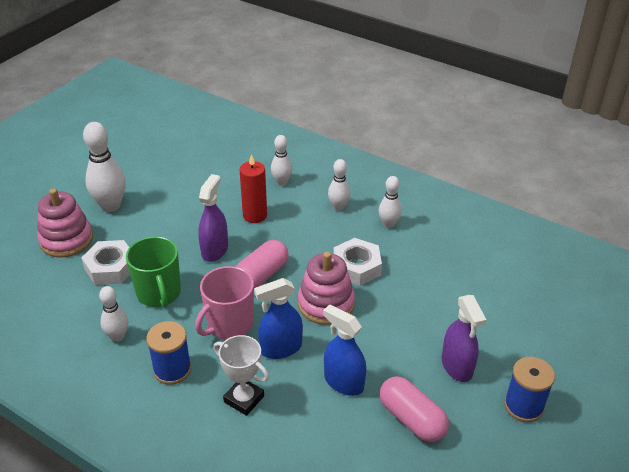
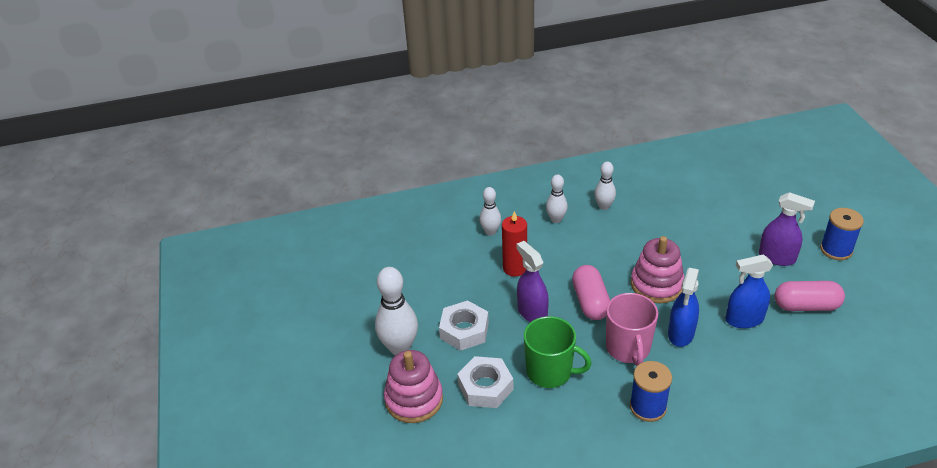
camera: 45 degrees left, 0 degrees up
white bowling pin [99,286,128,342] -> none
white trophy [213,335,269,416] -> none
white nut [333,238,382,286] -> white nut moved to [439,300,489,351]

